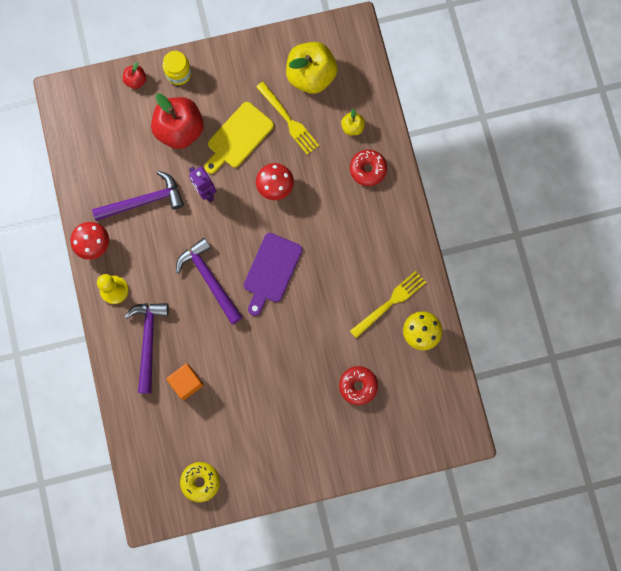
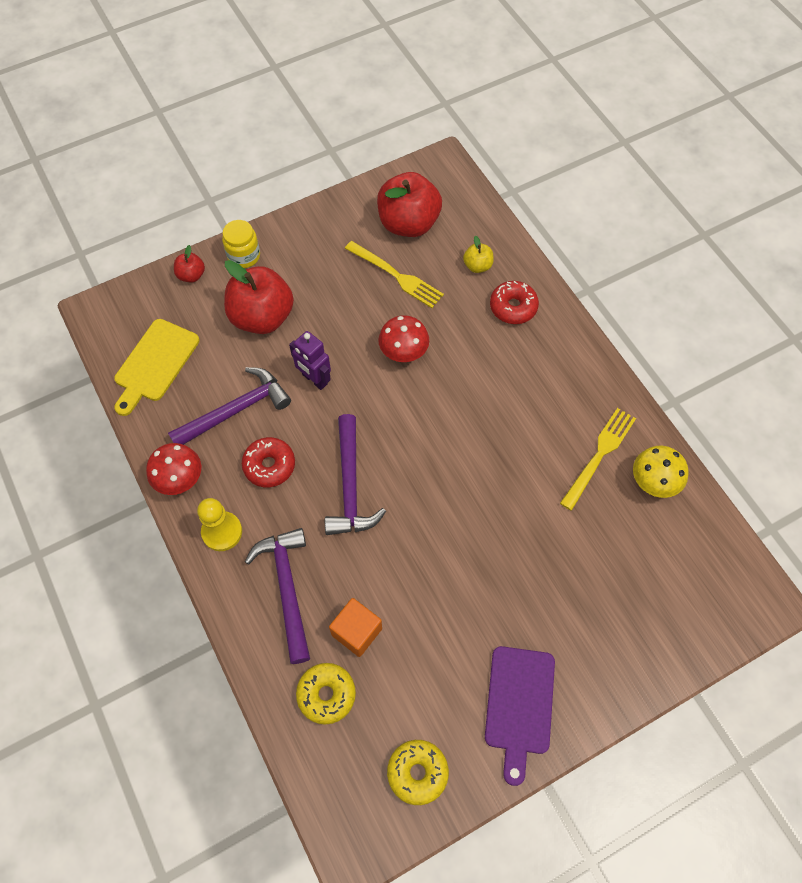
camera: 15 degrees left, 15 degrees down
purple hammer [176,238,243,324] -> purple hammer turned 135 degrees counterclockwise [325,414,386,535]
yellow cutting board [204,102,274,174] -> yellow cutting board moved to [114,319,200,416]
purple cutting board [244,233,302,316] -> purple cutting board moved to [485,646,555,786]
yellow apple [286,42,338,94] -> red apple [377,172,442,237]
red donut [339,366,378,405] -> red donut moved to [242,437,295,487]
none -> yellow donut [296,663,356,725]

